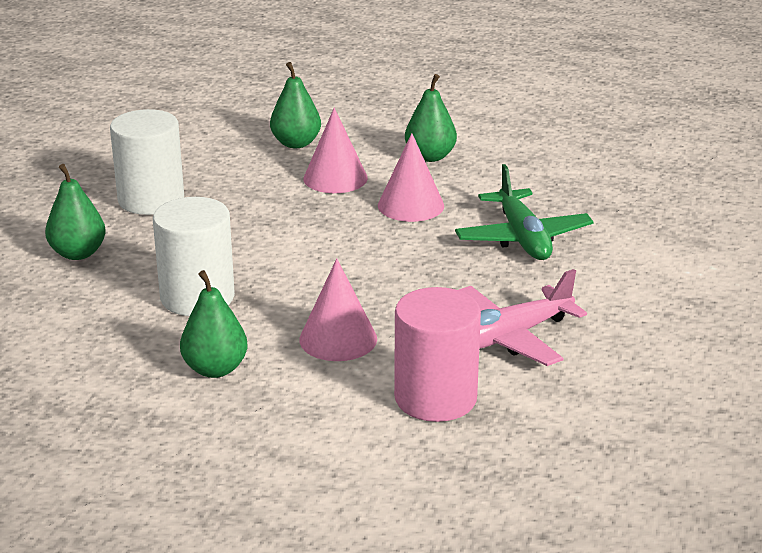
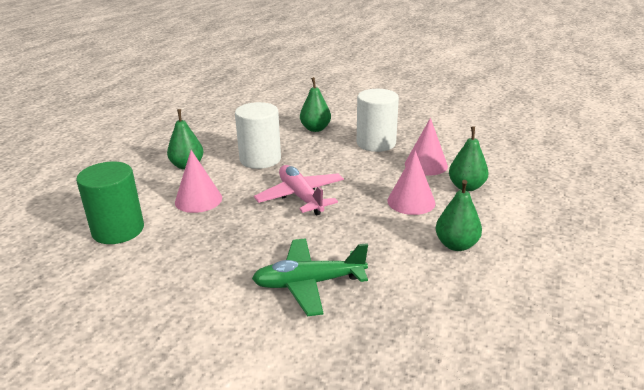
camera: 95 degrees right, 0 degrees up
pink cone [378,133,444,222] -> pink cone moved to [405,118,448,176]
pink cylinder [394,287,481,422] -> green cylinder [76,162,144,244]
pink plane [459,269,587,366] -> pink plane moved to [254,165,344,216]

